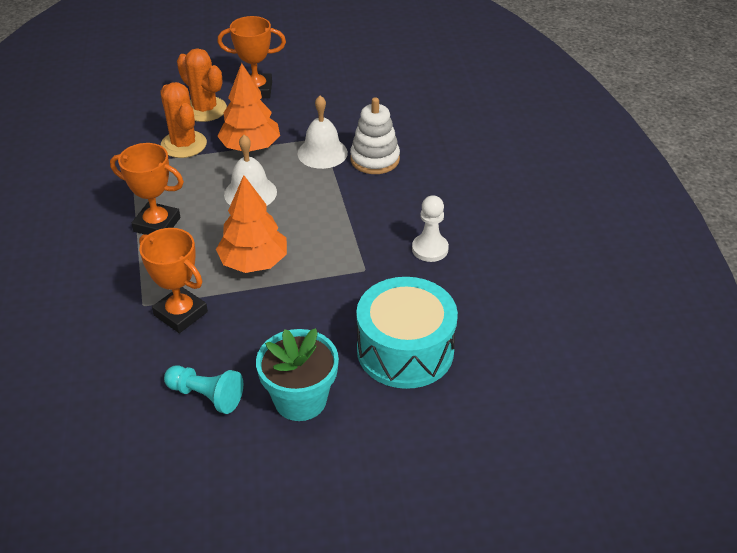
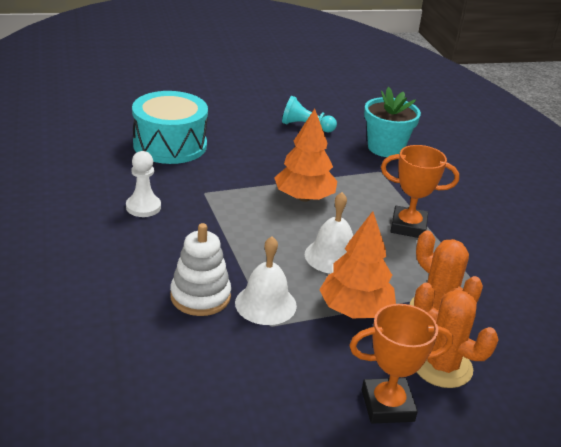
camera: 170 degrees right, 10 degrees down
orange trophy [139,228,208,333] -> none
turquoise flower pot [256,328,339,421] -> turquoise flower pot moved to [364,87,421,157]

